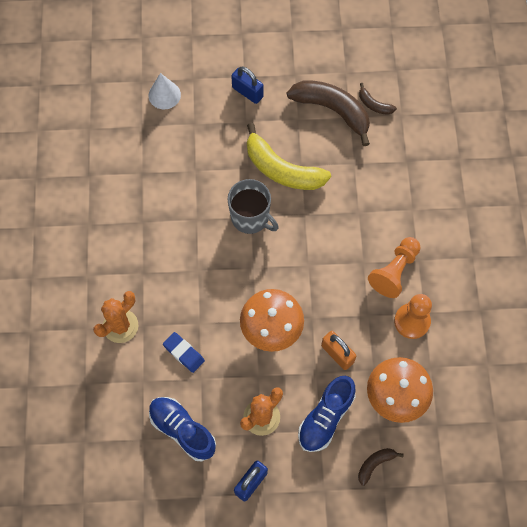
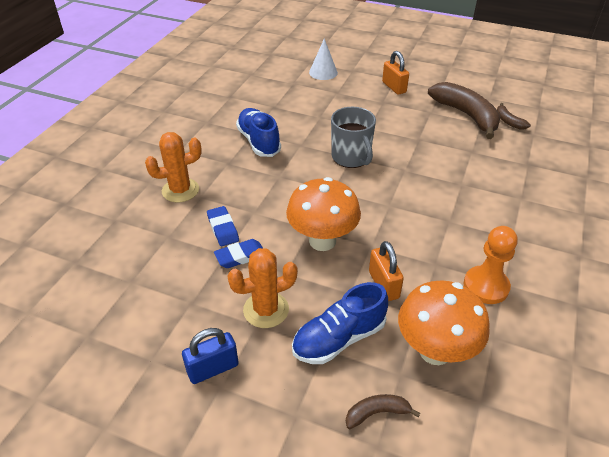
camera: 25 degrees right, 25 degrees down
blue shoe [149,397,216,462] -> blue shoe moved to [236,108,281,157]
blue padlock [231,66,264,104] -> orange padlock [382,51,409,95]
yellow banana [247,123,331,190] -> none
orange pawn [368,237,421,298] -> none
none -> blue eraser [214,239,263,268]

